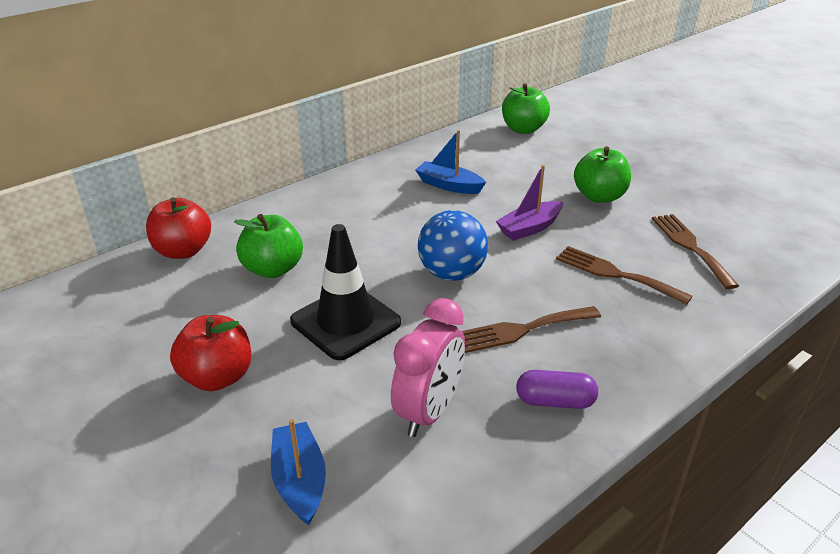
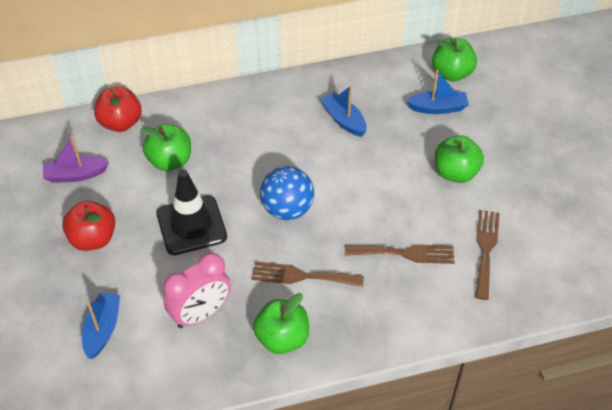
camera: 25 degrees right, 15 degrees up
purple boat [496,165,563,241] -> purple boat moved to [43,136,109,183]
purple capsule [516,370,598,409] -> green apple [253,293,309,354]
brown fork [556,246,693,305] -> brown fork turned 120 degrees clockwise [345,244,455,264]
none -> blue boat [406,69,469,114]

